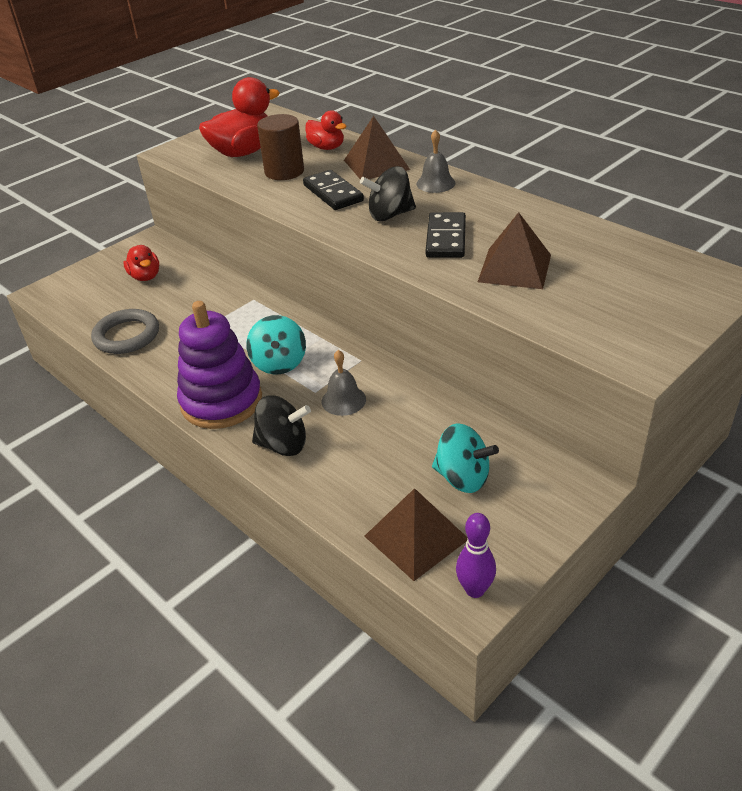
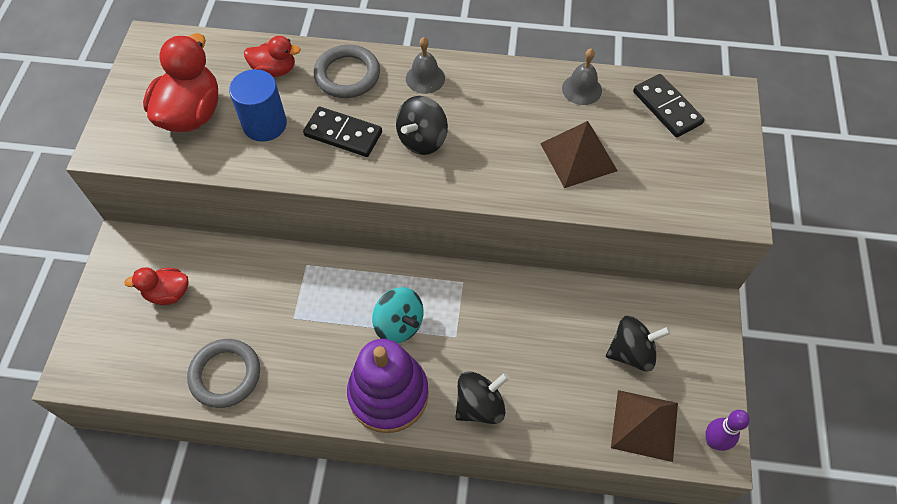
camera: 40 degrees left, 20 degrees up
red duck [123,245,159,281] -> red duck turned 150 degrees clockwise [124,267,189,305]
brown cylinder [257,114,304,180] -> blue cylinder [229,69,287,142]
grey bell [322,350,366,416] -> grey bell moved to [562,49,602,105]
brown pyramid [344,116,410,179] -> grey ring [314,45,380,98]
black domino [426,212,466,258] -> black domino moved to [633,74,705,137]
turquoise spinning top [432,423,499,493] -> black spinning top [606,316,671,371]

